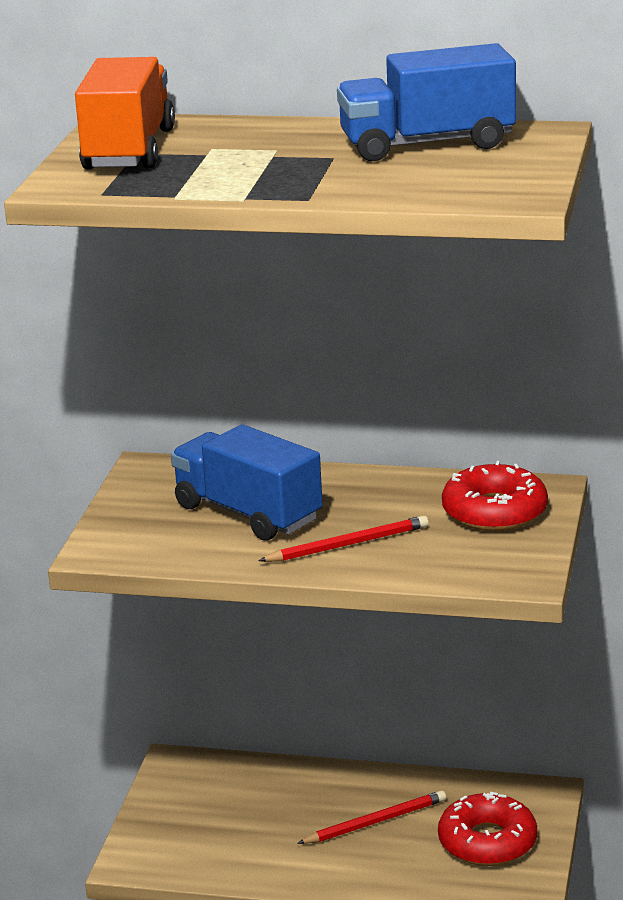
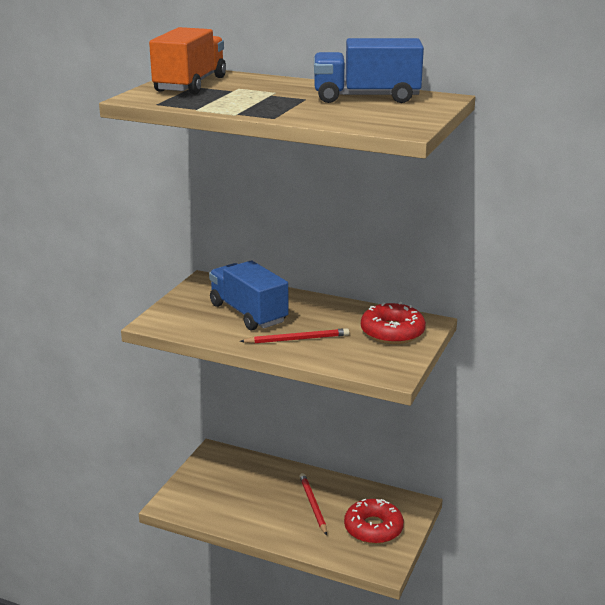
camera: 10 degrees right, 0 degrees up
red pencil [297,790,446,844] -> red pencil turned 90 degrees counterclockwise [299,473,327,535]

